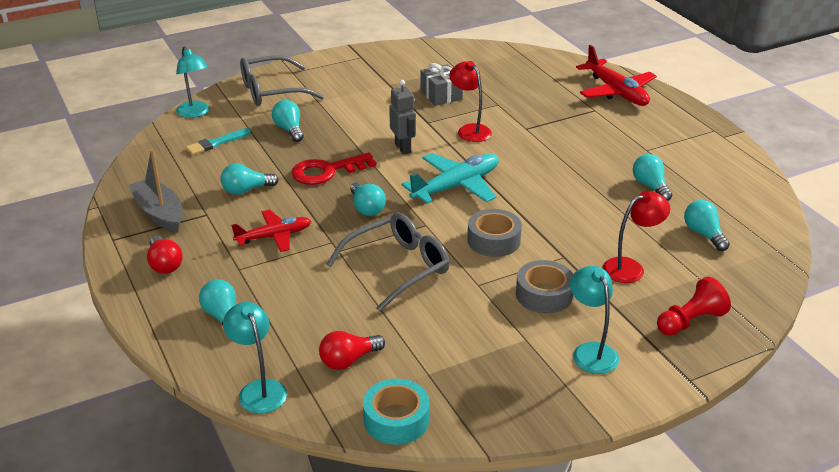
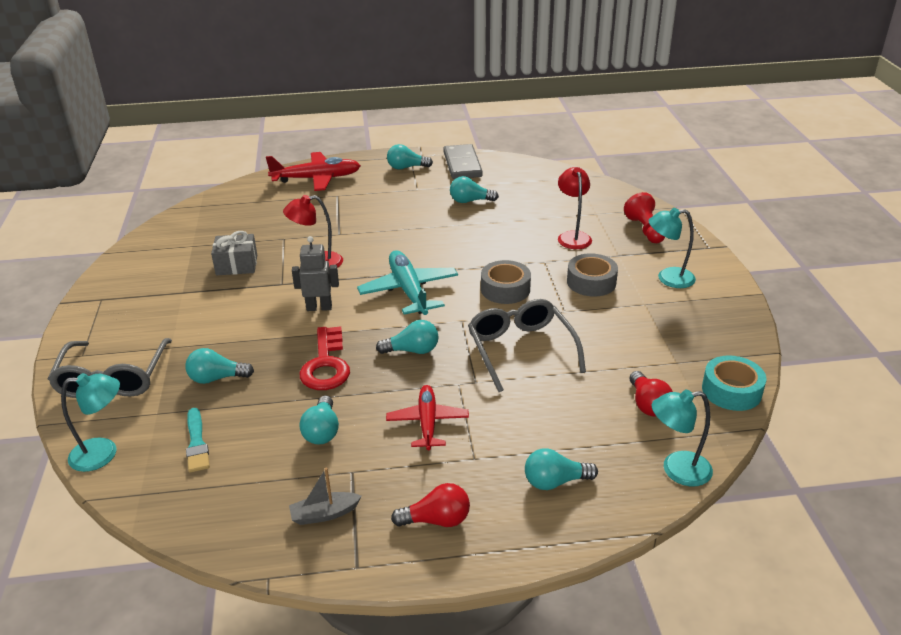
camera: 70 degrees left, 0 degrees up
grey boat [128,149,183,233] -> grey boat [289,468,362,525], size x0.60
turquoise light bulb [684,200,730,251] -> turquoise light bulb moved to [387,144,433,170]
none -> grey domino [443,144,483,179]

